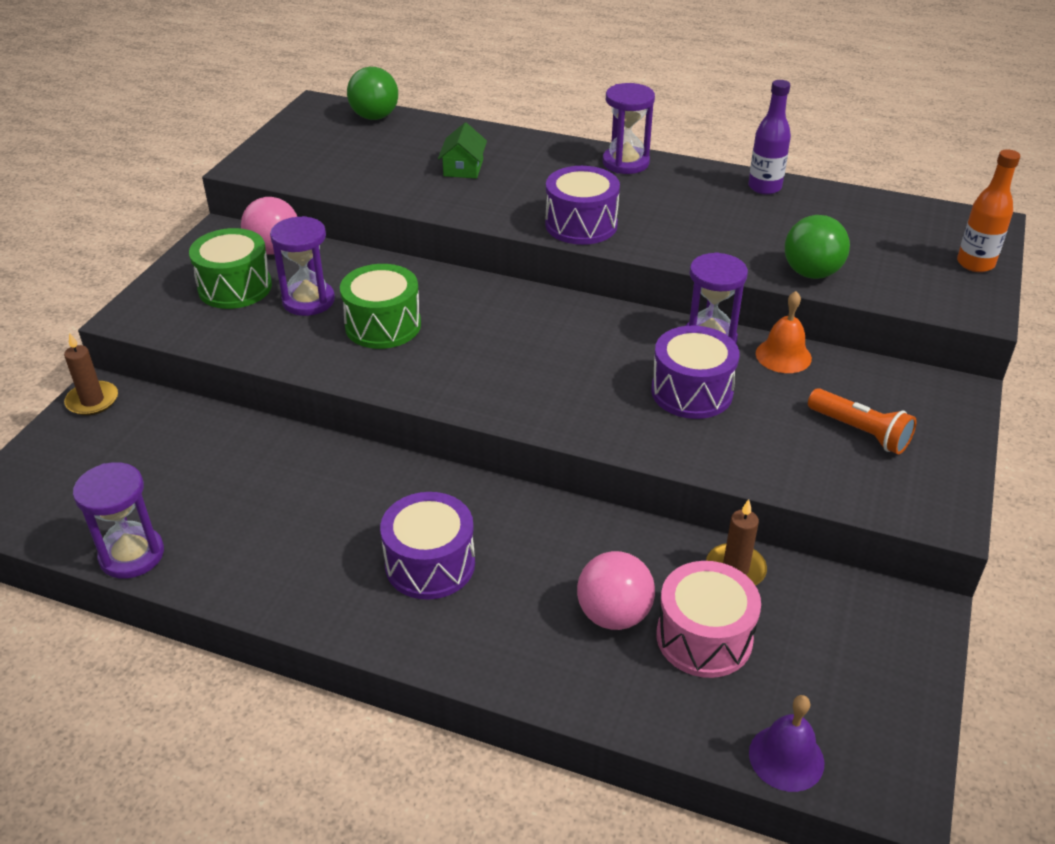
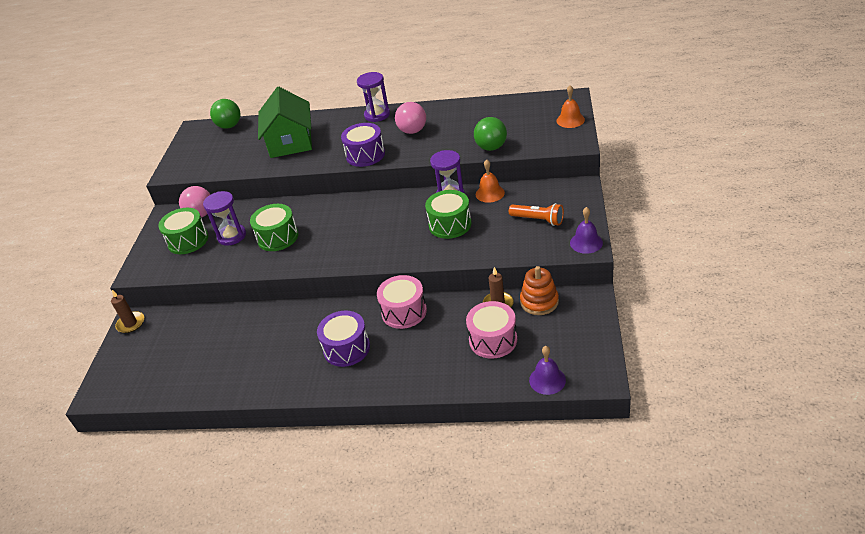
camera: 10 degrees left, 0 degrees up
purple hourglass [73,462,164,579] -> none
green house [438,122,487,178] -> green house [258,87,312,158], size x2.19
pink ball [577,551,655,630] -> pink ball moved to [395,102,426,134]
purple drum [651,326,739,419] -> green drum [425,190,471,239]
purple bottle [748,80,791,195] -> none
orange bottle [957,149,1020,272] -> orange bell [556,85,585,128]
none -> pink drum [377,275,427,329]
none -> orange stacking toy [520,266,559,315]
none -> purple bell [570,207,603,254]

